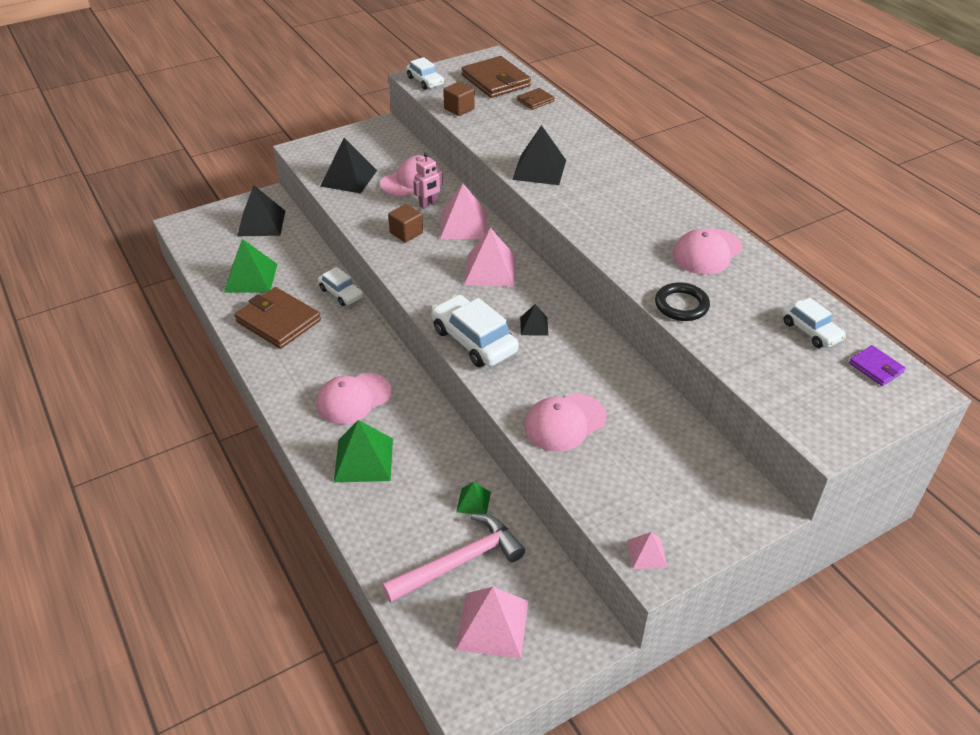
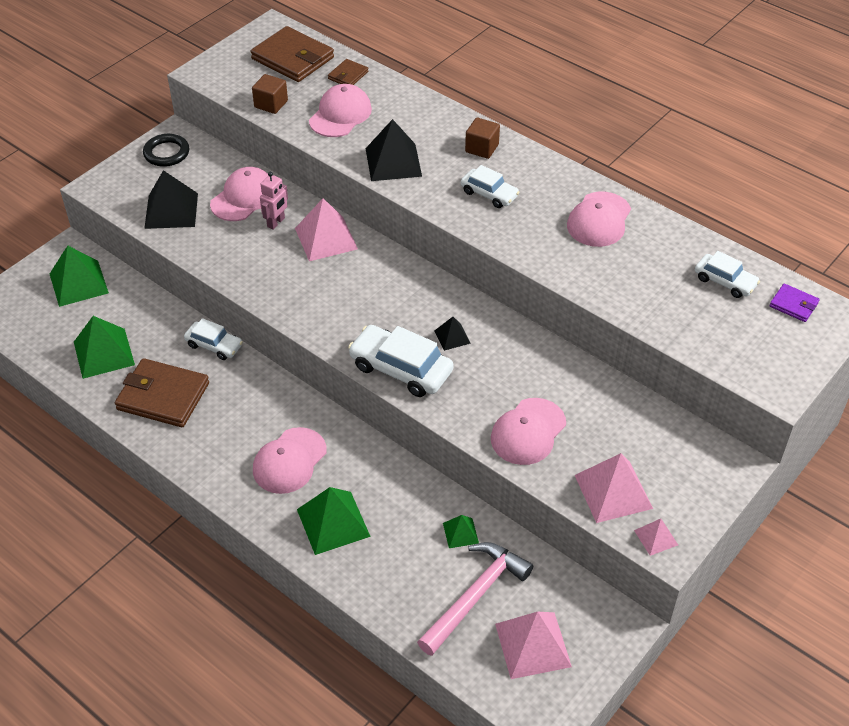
camera: 20 degrees left, 5 degrees up
black pyramid [237,185,285,237] -> green pyramid [50,246,109,307]
brown cube [388,204,423,242] -> brown cube moved to [465,117,500,159]
white car [406,57,444,90] -> white car moved to [461,165,520,208]
pink pyramid [464,228,516,287] -> pink pyramid moved to [575,453,653,523]
black ring [655,282,710,321] -> black ring moved to [143,134,189,167]
none -> pink cap [309,84,372,137]

